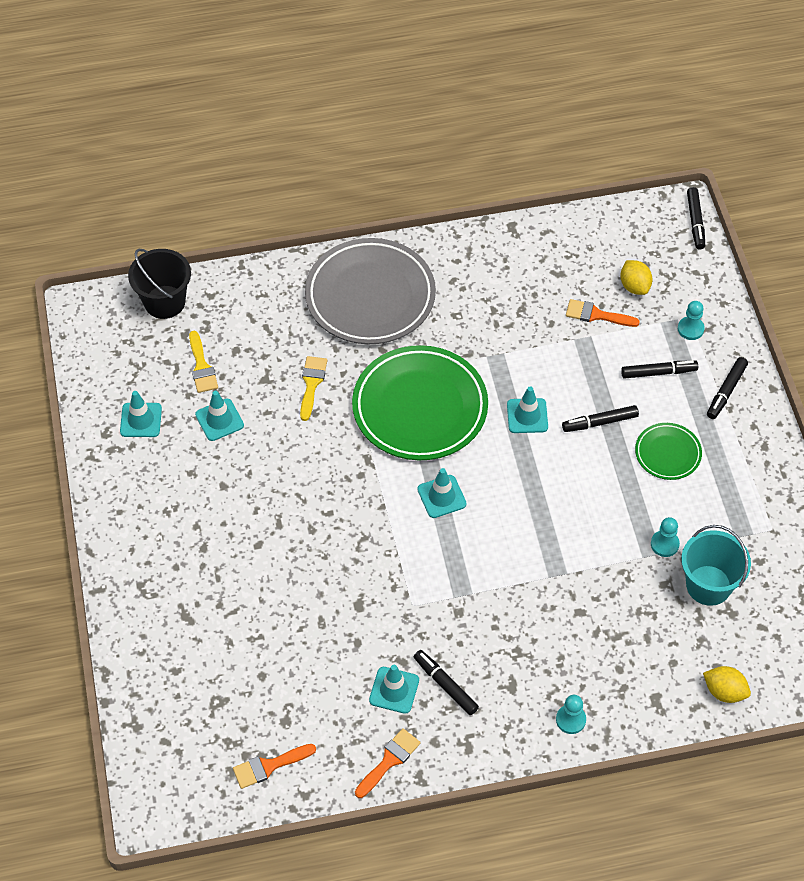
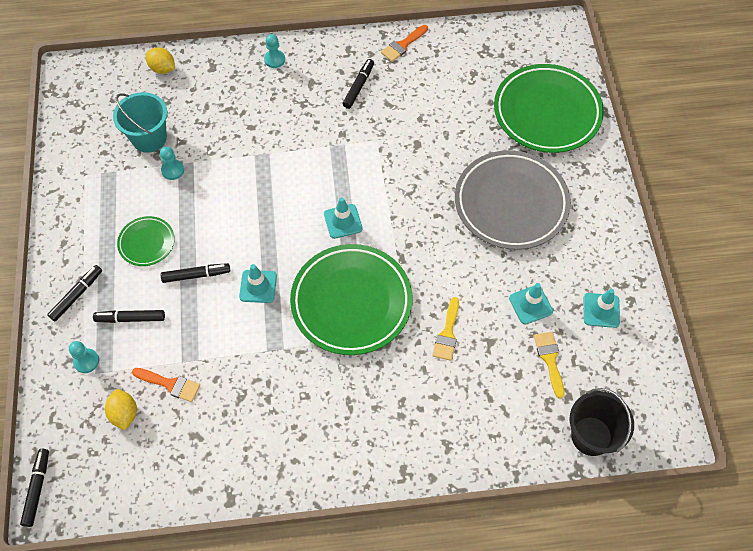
camera: 175 degrees left, 5 degrees up
orange brush [233,744,316,789] -> none
grey plate [305,238,436,344] -> grey plate moved to [455,150,571,250]
turquoise traffic cone [369,665,419,714] -> none
black marker [414,650,479,715] -> black marker turned 120 degrees counterclockwise [342,59,374,109]
none -> green plate [494,64,604,153]

